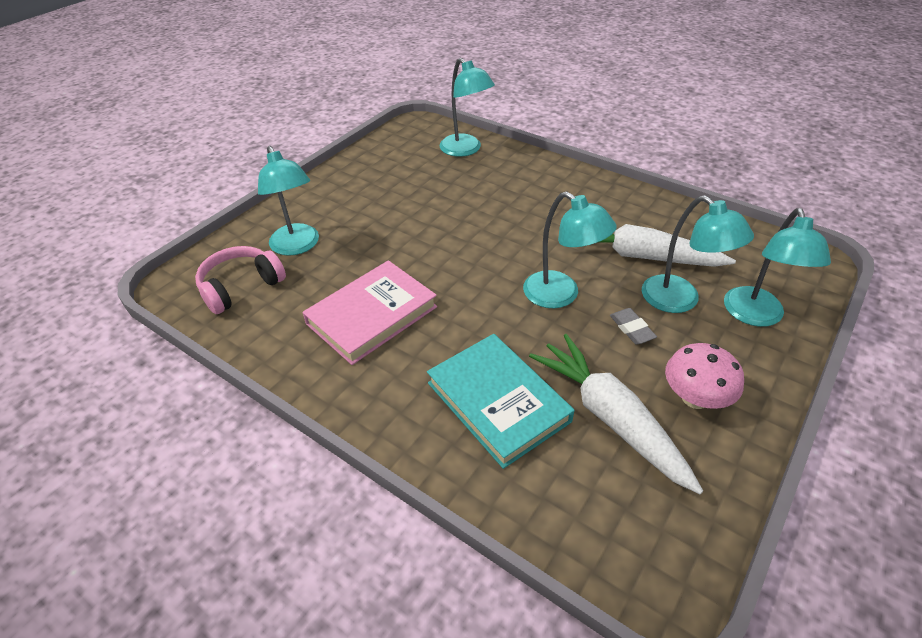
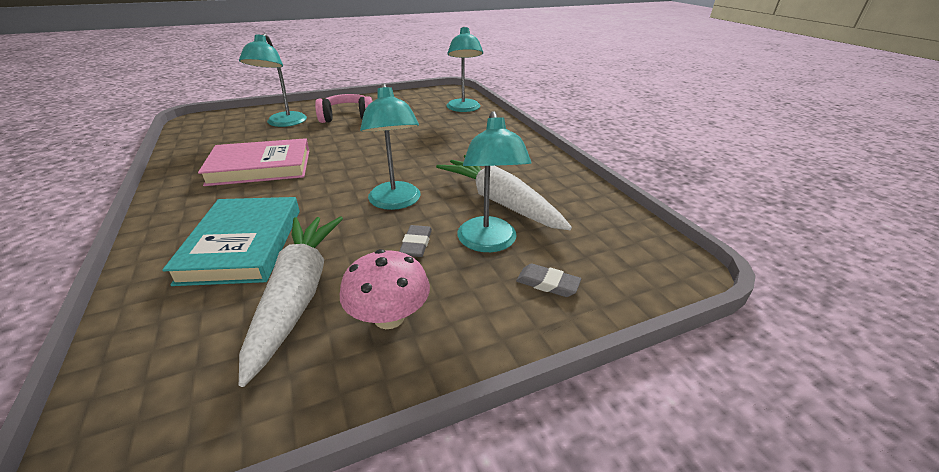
camera: 30 degrees right, 10 degrees down
pink headphones [195,246,286,314] -> pink headphones moved to [315,94,372,123]
turquoise lamp [724,208,831,327] -> grey eraser [516,263,581,297]

